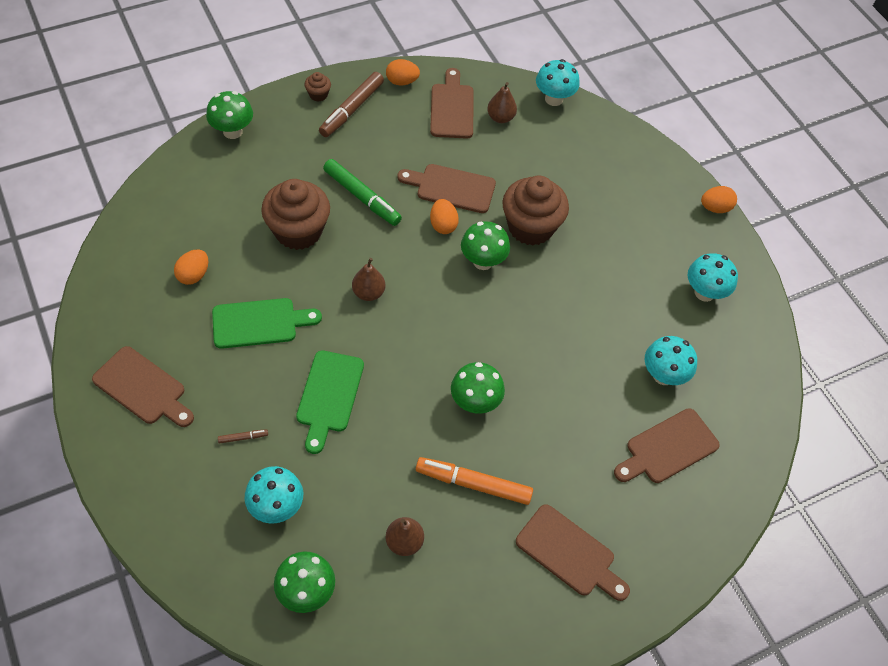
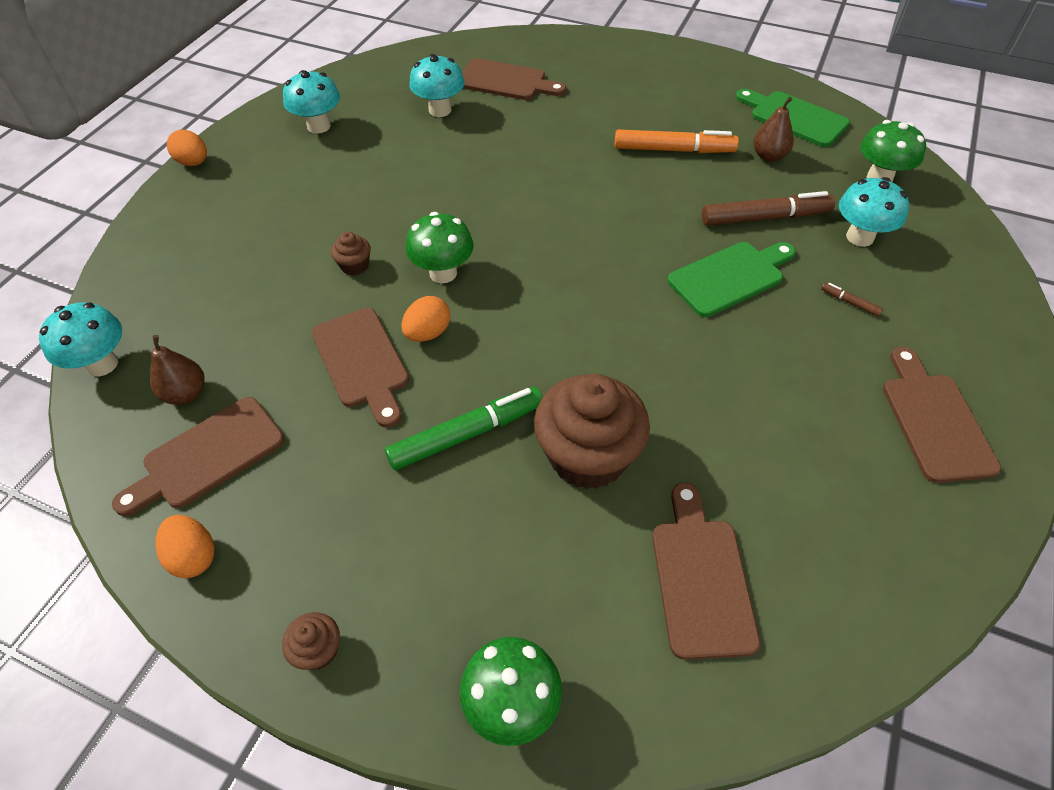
camera: 125 degrees left, 5 degrees down
orange egg [174,250,208,285] -> none
green cutting board [212,298,322,349] -> green cutting board moved to [735,89,850,147]
brown marker [319,72,384,137] -> brown marker moved to [702,191,835,226]
green marker [323,159,402,226] -> green marker turned 60 degrees clockwise [385,387,543,470]
brown pear [352,258,386,301] -> none
orange marker [416,457,533,505] -> orange marker turned 60 degrees counterclockwise [615,129,739,153]
green mushroom [451,362,505,413] -> none
brown cupcake [502,176,569,245] -> brown cupcake [331,232,371,276], size x0.43
brown cutting board [516,504,630,601] -> brown cutting board moved to [652,482,760,660]

